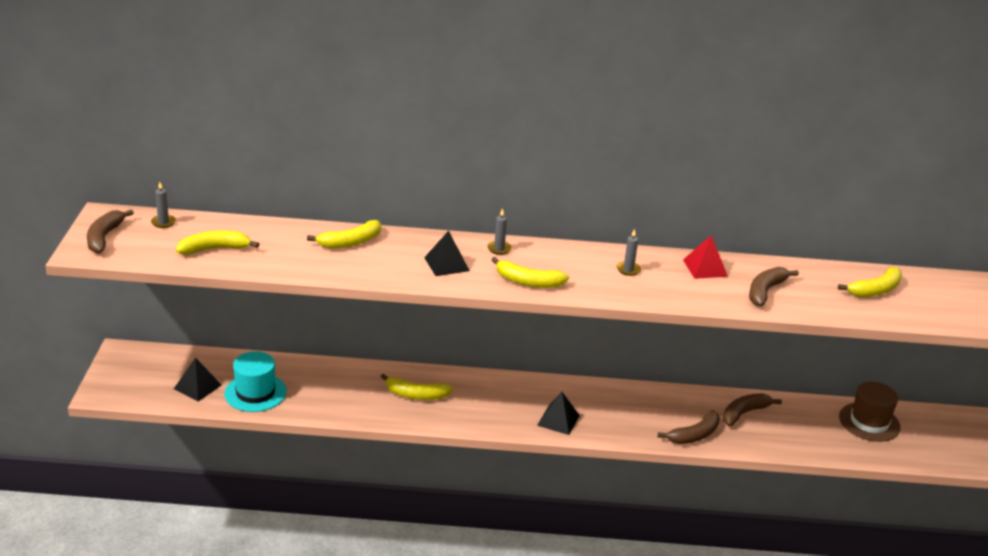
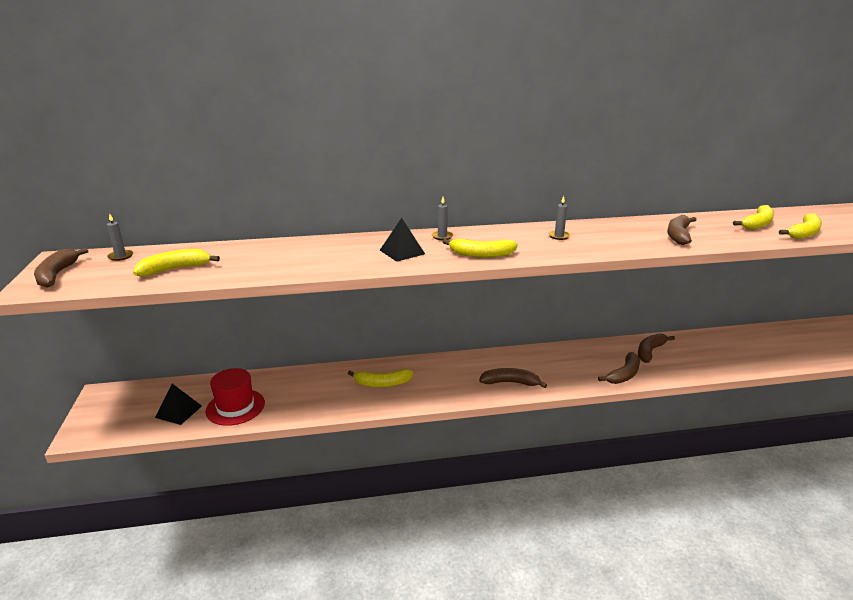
camera: 10 degrees left, 5 degrees down
turquoise hat [224,351,287,412] -> red hat [206,368,265,426]
yellow banana [307,220,381,248] -> yellow banana moved to [779,213,822,239]
black pyramid [537,392,580,435] -> brown banana [479,368,547,388]
red pyramid [683,236,728,279] -> none
brown hat [839,382,901,442] -> none

